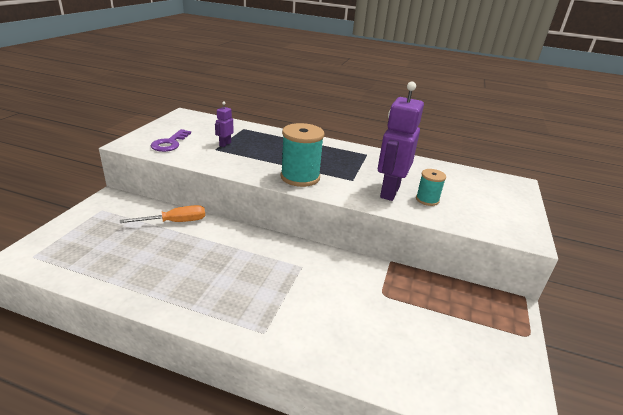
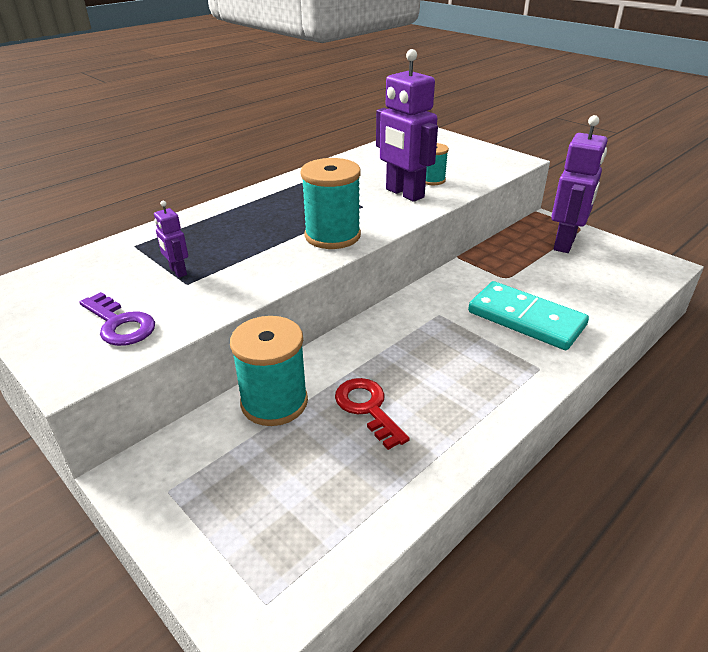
camera: 60 degrees left, 5 degrees up
orange screwdriver [120,205,205,223] -> turquoise spool [230,316,308,426]
none -> red key [335,378,410,450]
none -> turquoise domino [468,281,589,350]
none -> purple robot [551,115,607,253]

